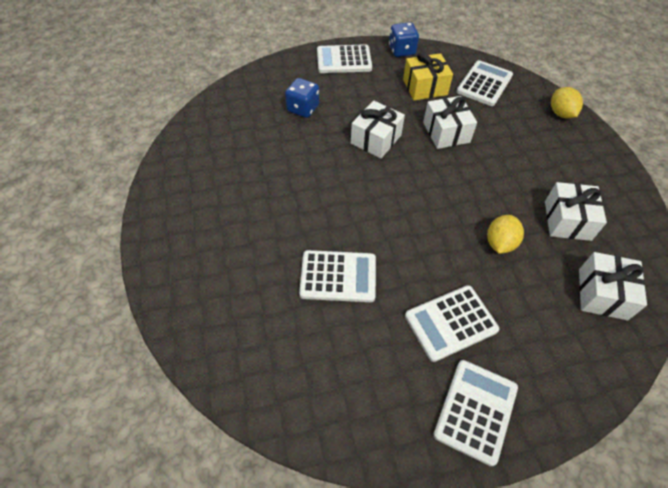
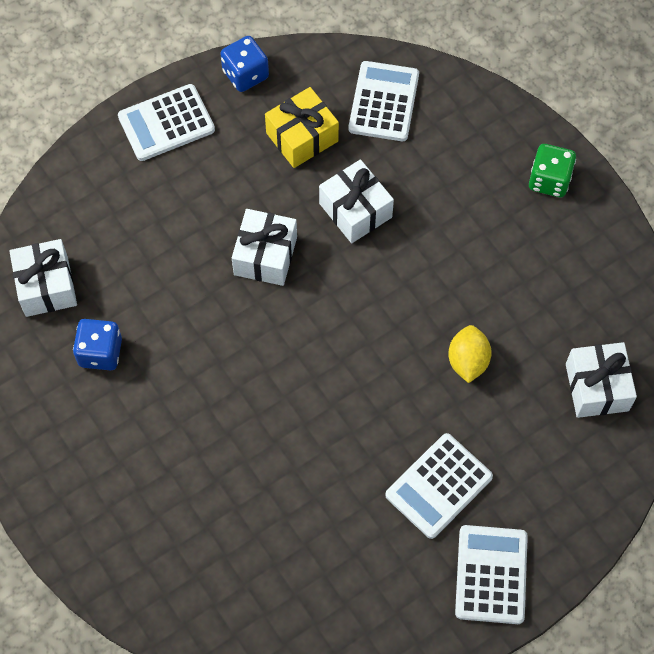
camera: 20 degrees left, 10 degrees up
blue dice [285,78,319,118] -> blue dice moved to [73,319,122,370]
white calculator [299,250,376,302] -> none
white gift [545,182,607,241] -> white gift moved to [9,239,77,317]
yellow lemon [551,87,583,118] -> none
none -> green dice [529,144,576,197]

